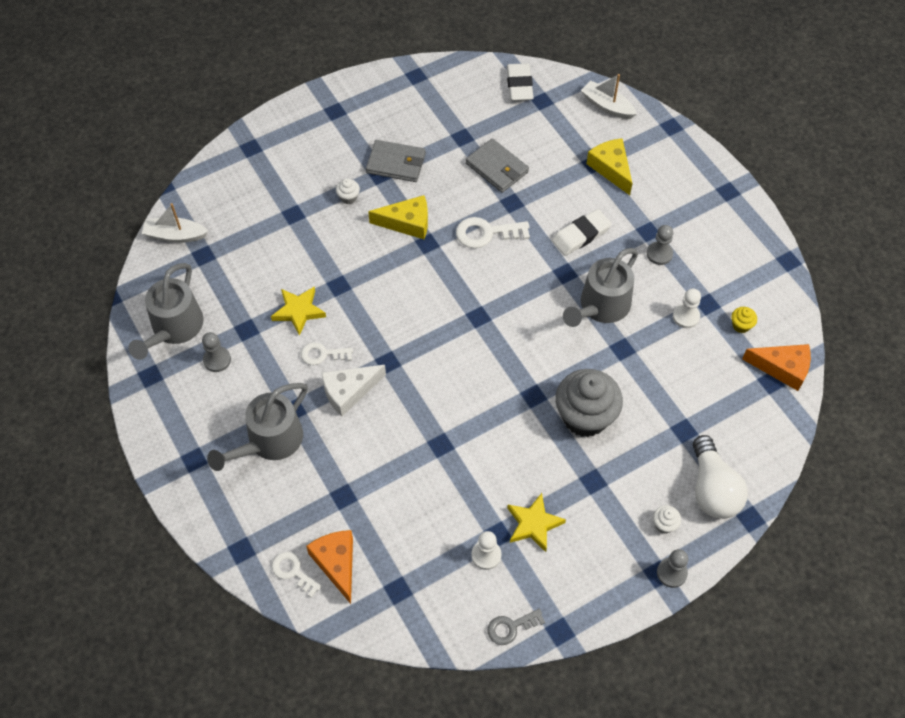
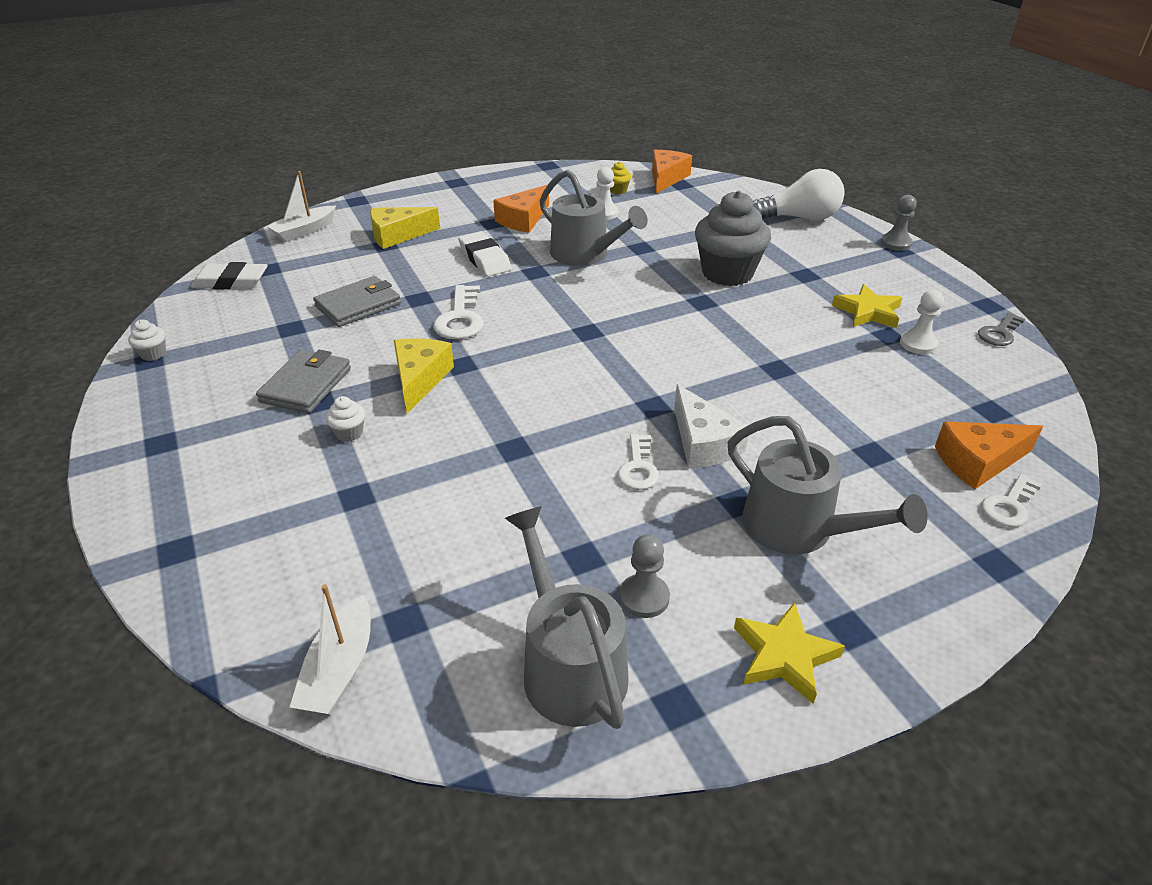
camera: 85 degrees left, 20 degrees down
grey watering can [128,263,204,360] -> grey watering can turned 135 degrees counterclockwise [505,506,629,729]
yellow star [271,287,326,336] -> yellow star moved to [734,602,845,704]
grey key [488,609,545,645] -> grey key turned 60 degrees clockwise [978,313,1025,346]
grey pawn [647,225,673,265] -> orange cheese [493,185,549,233]
white cupcake [653,505,681,533] -> white cupcake moved to [128,319,166,361]

